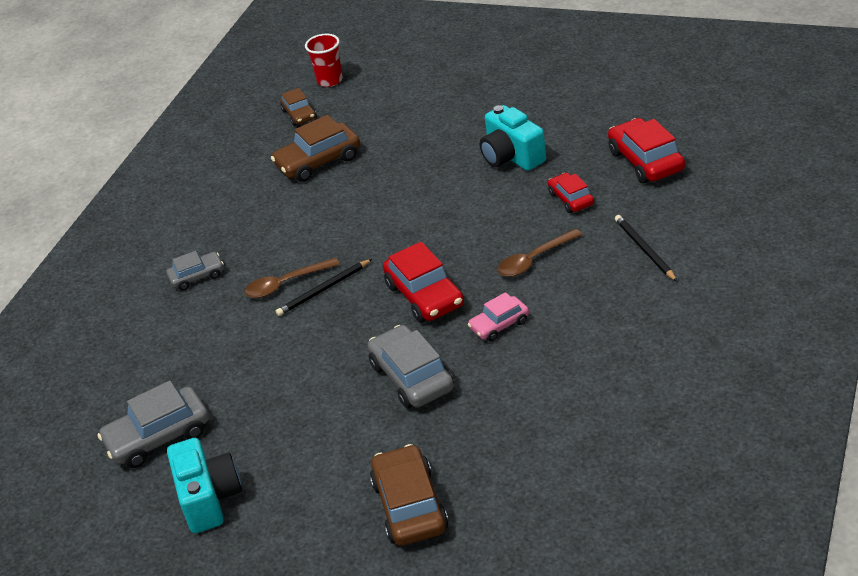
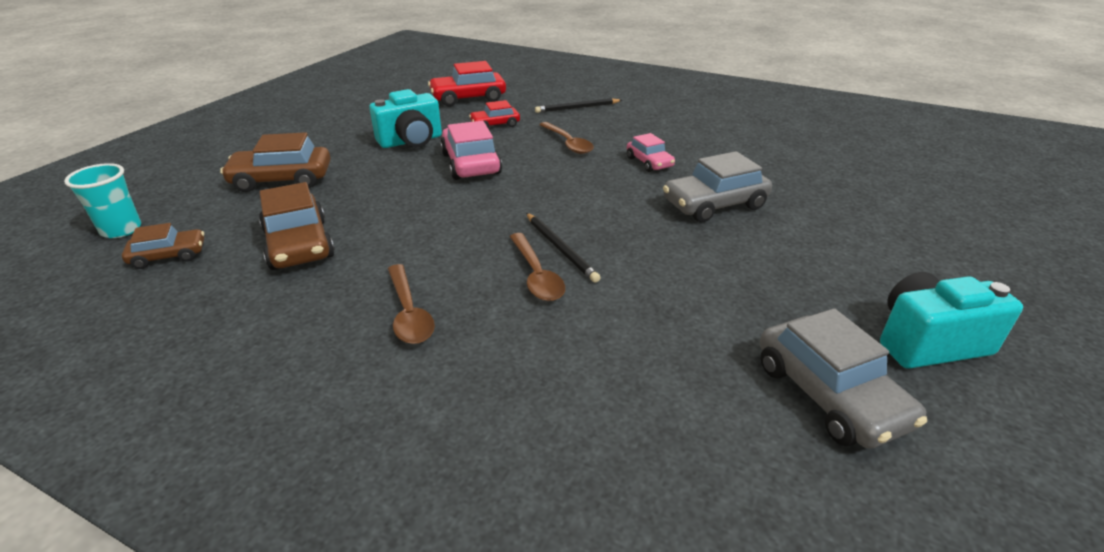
camera: 90 degrees left, 5 degrees down
grey car [166,251,224,291] -> none
red cup [305,34,343,87] -> turquoise cup [64,163,141,238]
brown car [370,444,448,546] -> brown car moved to [220,132,330,192]
red car [383,242,464,323] -> none
none -> brown spoon [388,264,435,344]
none -> pink car [440,121,502,180]

